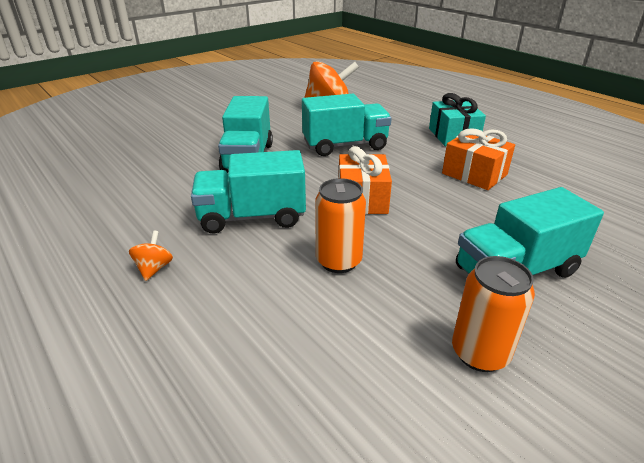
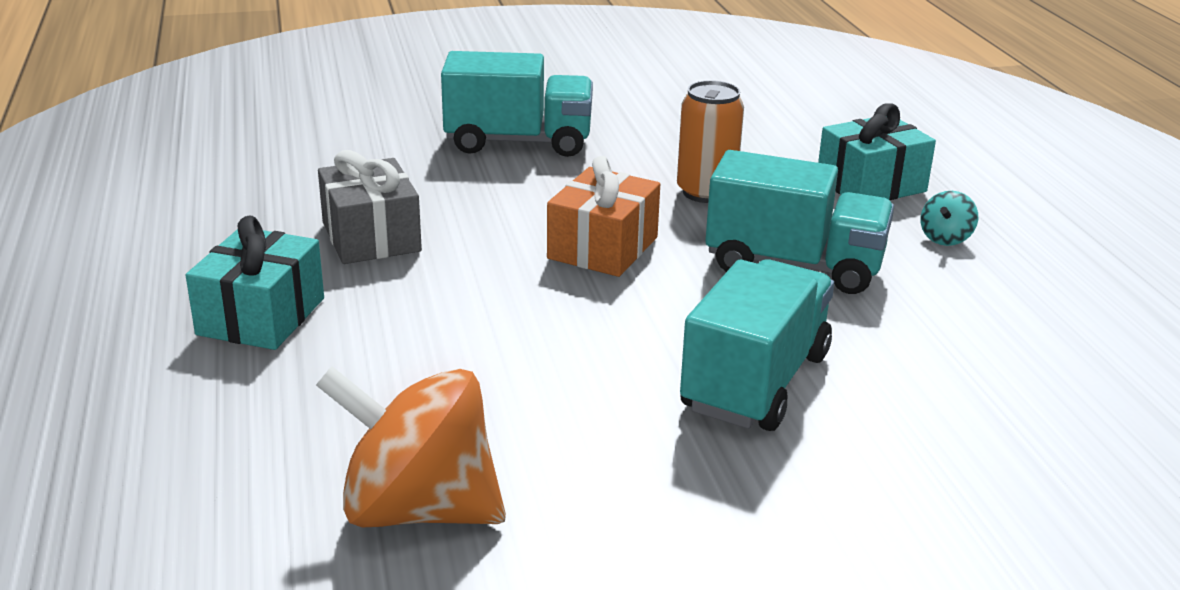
camera: 155 degrees left, 5 degrees down
orange spinning top [129,230,173,281] -> turquoise spinning top [921,191,978,246]
turquoise truck [302,94,392,156] -> none
orange gift [442,128,515,190] -> grey gift [318,150,422,264]
orange can [452,256,535,372] -> none
none -> turquoise gift [818,103,936,200]

